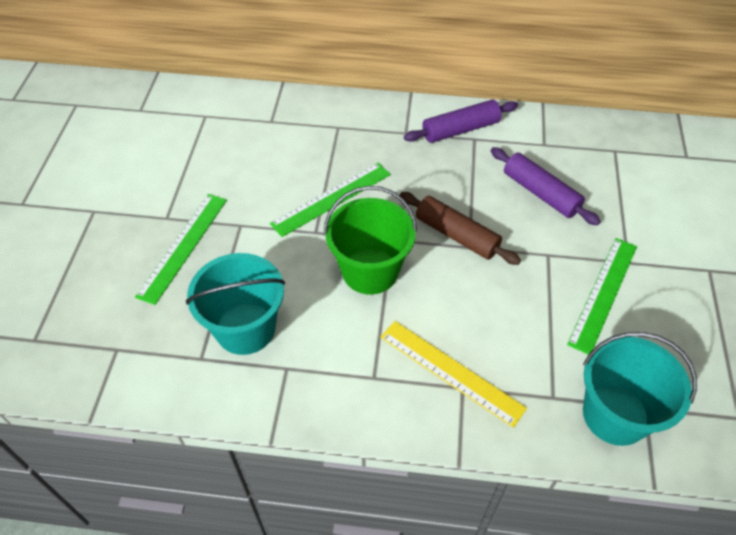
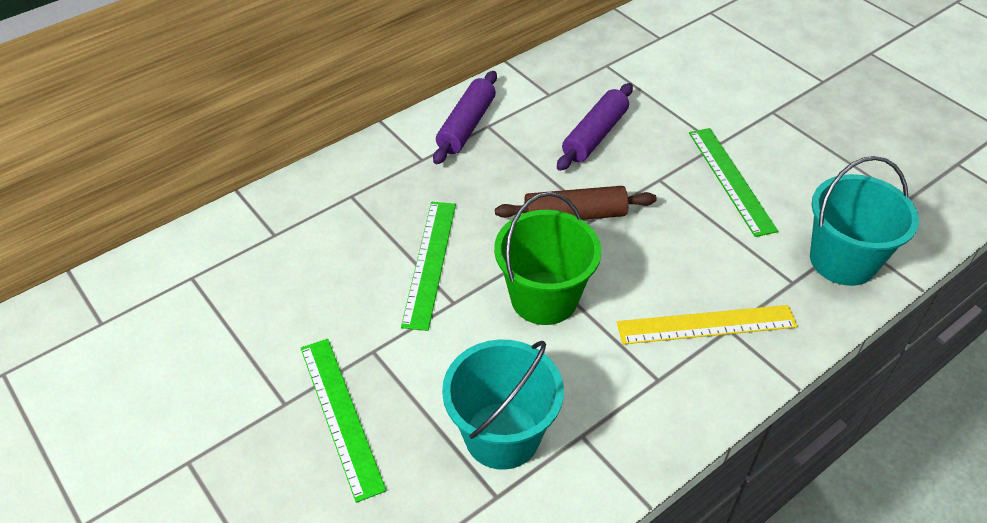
camera: 45 degrees left, 5 degrees down
purple rolling pin [491,147,601,226] -> purple rolling pin turned 60 degrees counterclockwise [557,83,633,171]

